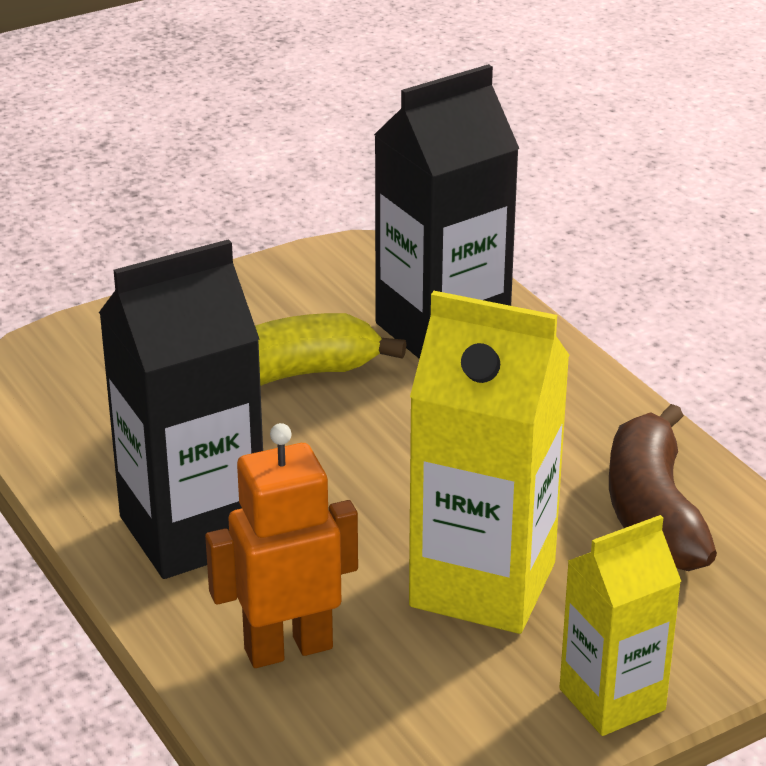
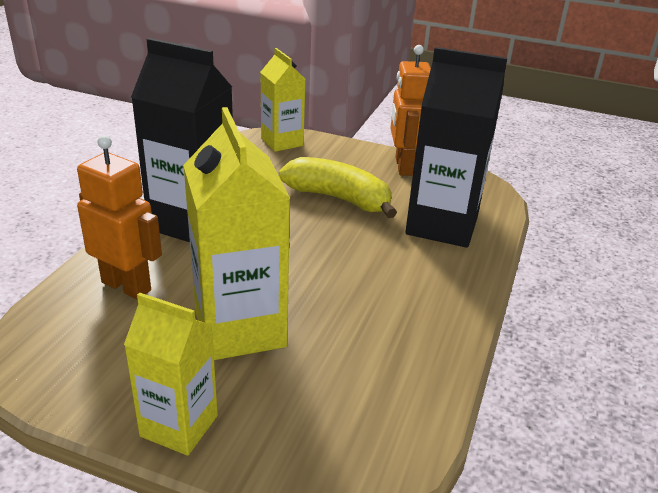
camera: 50 degrees right, 0 degrees up
brown banana [609,404,717,571] -> none
none -> yellow carton [260,48,305,152]
none -> orange robot [391,45,431,176]

